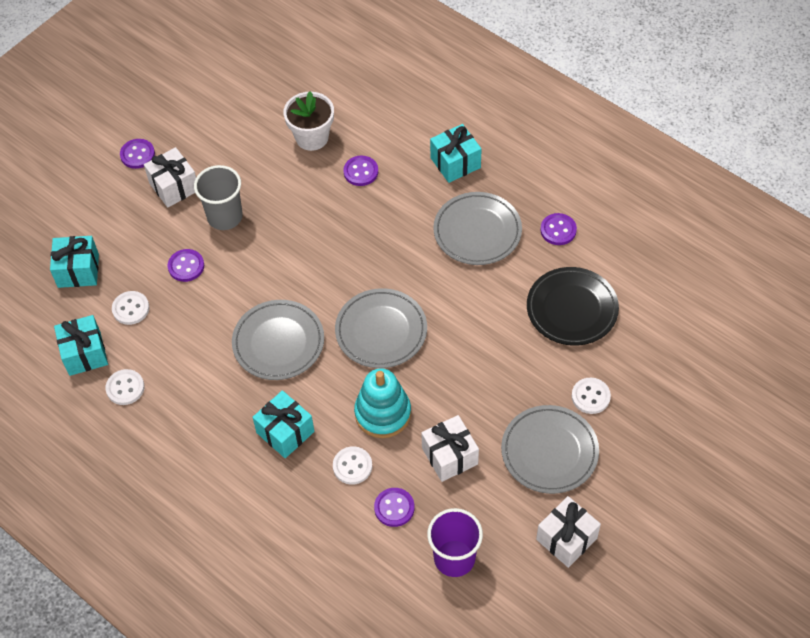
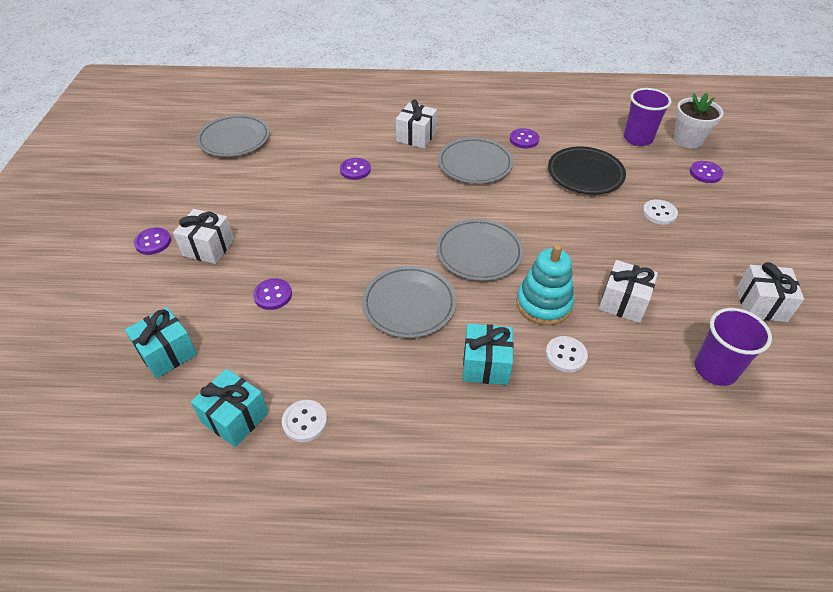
camera: 40 degrees left, 10 degrees down
white button [112,291,149,325] -> none
grey cup [194,165,243,230] -> none
white flower pot [284,91,334,151] -> white flower pot moved to [674,93,724,149]
purple button [374,488,414,527] -> purple button moved to [690,161,724,183]
turquoise gift [430,124,482,183] -> white gift [396,100,437,148]
grey plate [501,405,599,494] -> grey plate moved to [196,114,270,157]
none -> purple cup [624,88,672,146]

